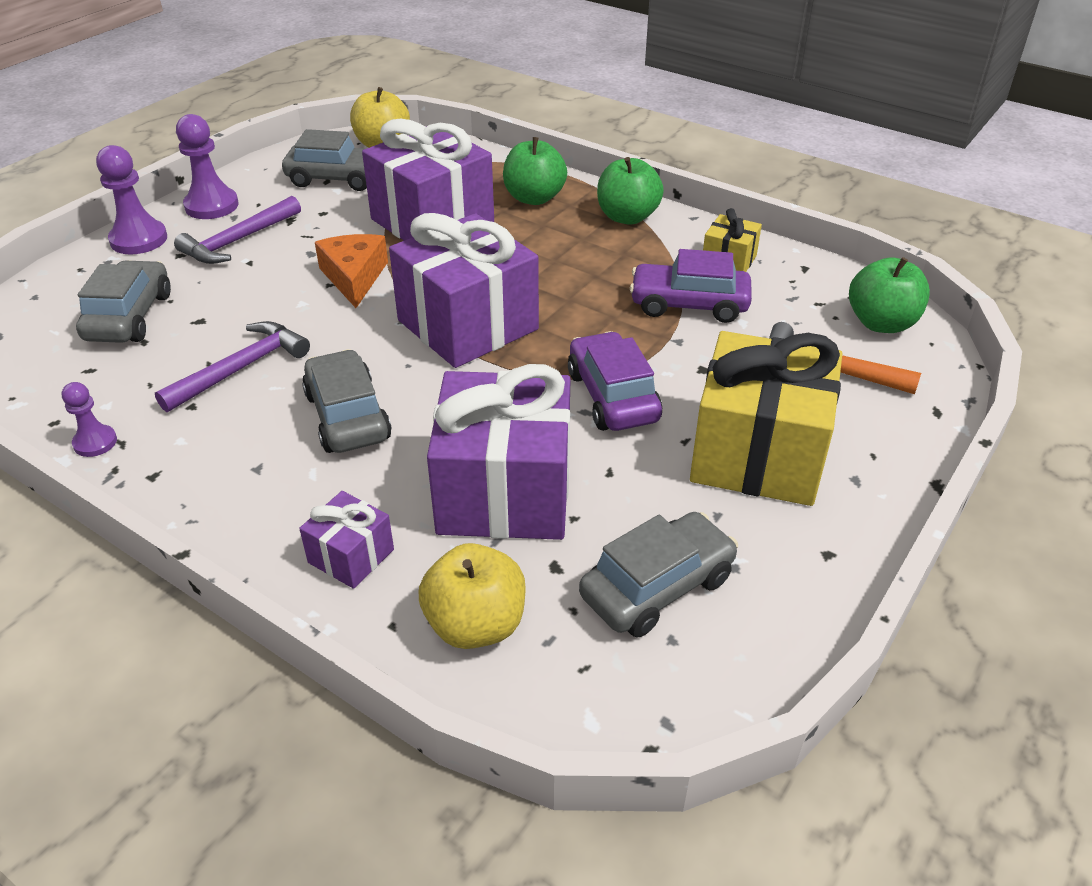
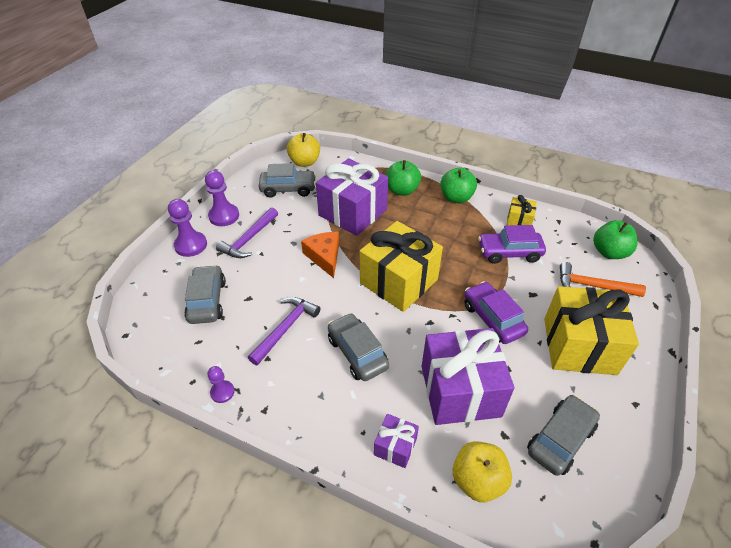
camera: 10 degrees left, 5 degrees up
purple gift [389,213,539,368] -> yellow gift [360,221,443,312]

